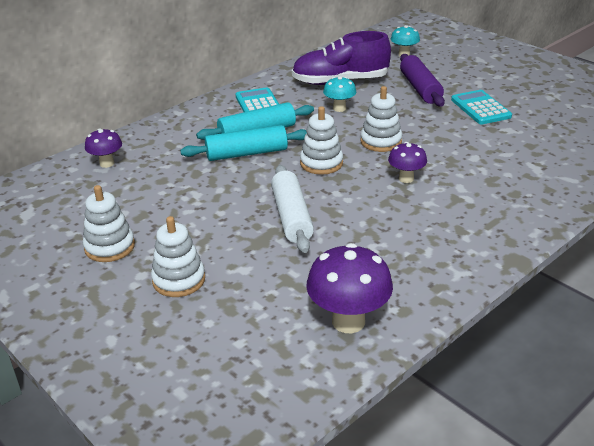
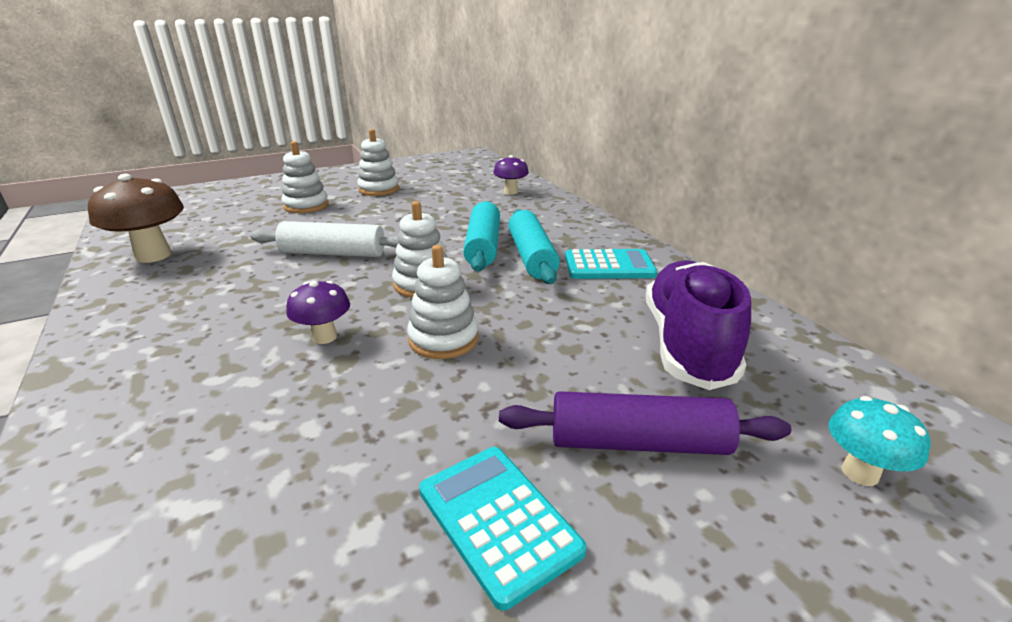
camera: 105 degrees right, 5 degrees down
purple mushroom [306,243,393,333] -> brown mushroom [88,174,184,263]
turquoise mushroom [323,76,356,112] -> none
turquoise calculator [451,90,512,124] -> turquoise calculator turned 120 degrees counterclockwise [419,447,587,611]

